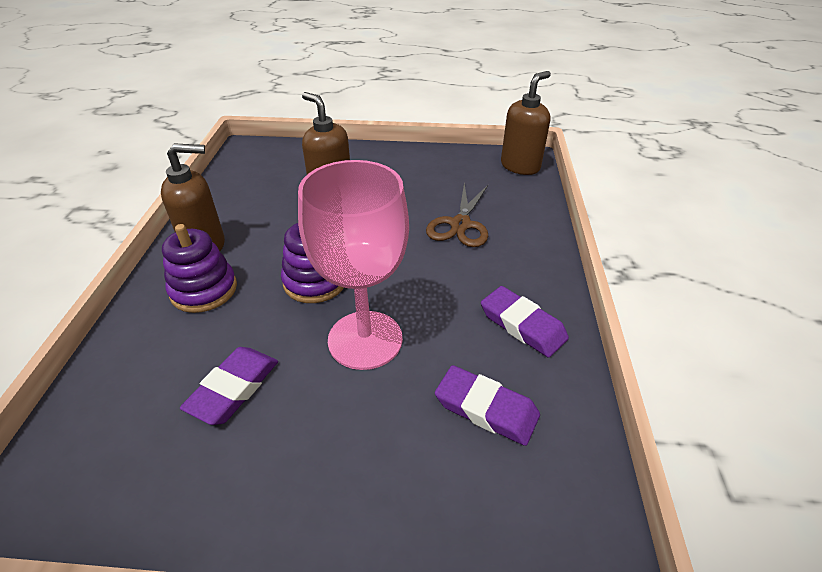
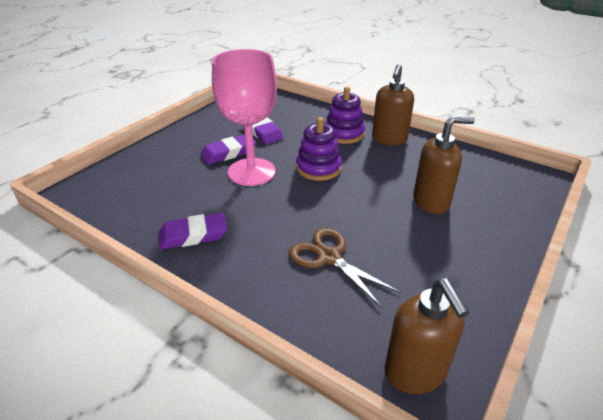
camera: 120 degrees right, 5 degrees down
purple eraser [435,365,540,446] -> purple eraser moved to [200,134,256,165]

